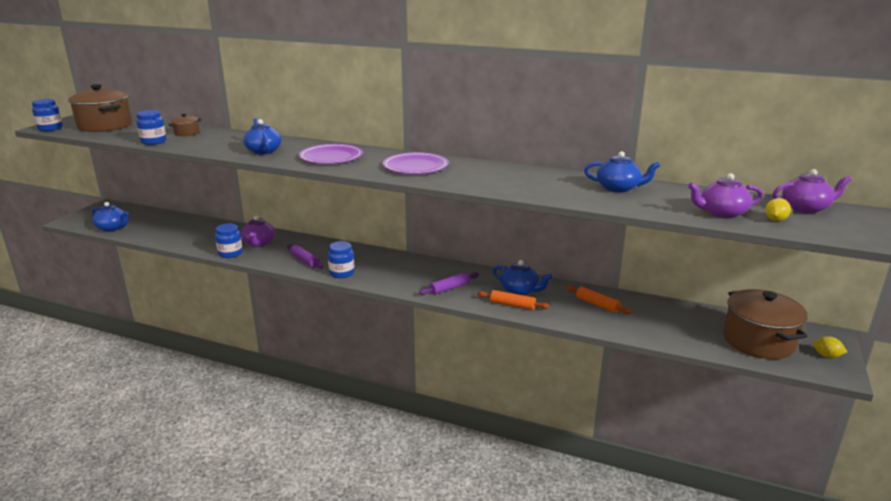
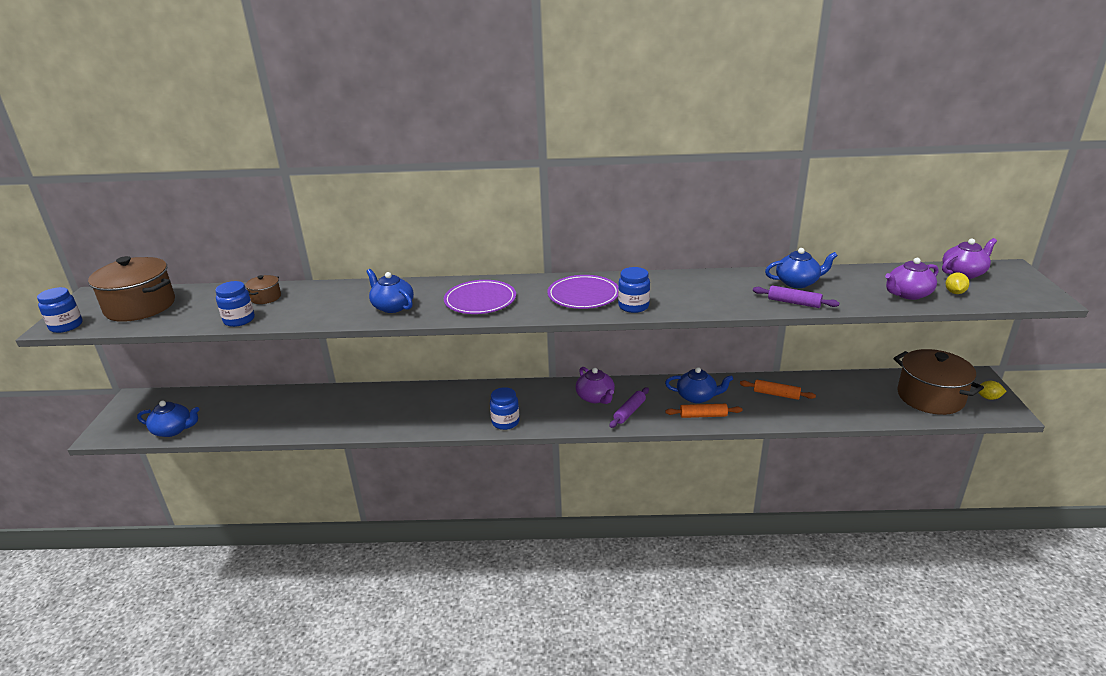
camera: 20 degrees left, 5 degrees up
blue jar [215,223,243,258] -> blue jar moved to [618,267,650,313]
purple teapot [241,216,275,247] -> purple teapot moved to [575,367,615,404]
purple rolling pin [287,244,324,269] -> purple rolling pin moved to [753,285,839,308]

